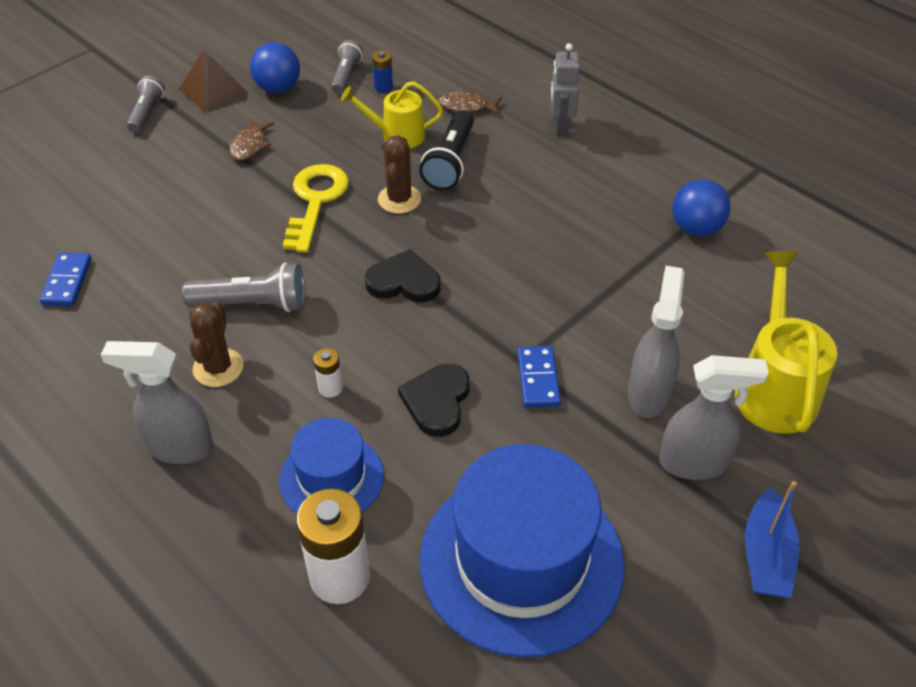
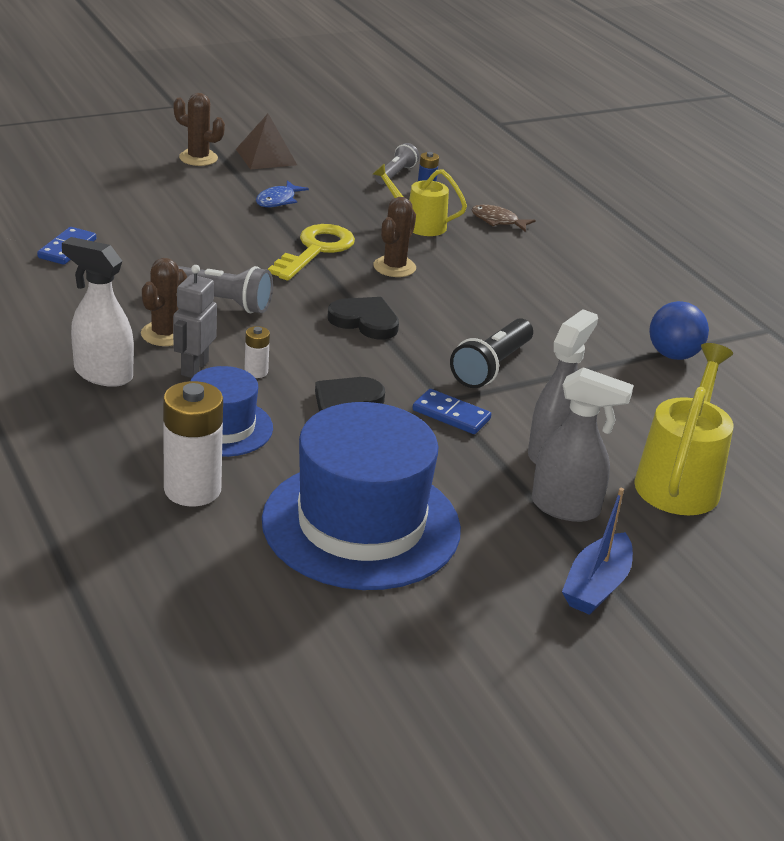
camera: 15 degrees right, 15 degrees down
grey spray bottle [101,341,214,464] -> white spray bottle [62,237,134,387]
grey flashlight [127,75,165,132] -> brown cactus [173,93,225,166]
brown fish [229,118,274,161] -> blue fish [256,180,309,207]
blue ball [250,42,300,93] -> none
black flashlight [419,110,474,190] -> black flashlight moved to [450,318,533,388]
blue domino [517,346,561,408] -> blue domino turned 75 degrees counterclockwise [413,389,491,434]
grey robot [551,43,580,136] -> grey robot moved to [173,265,217,378]

